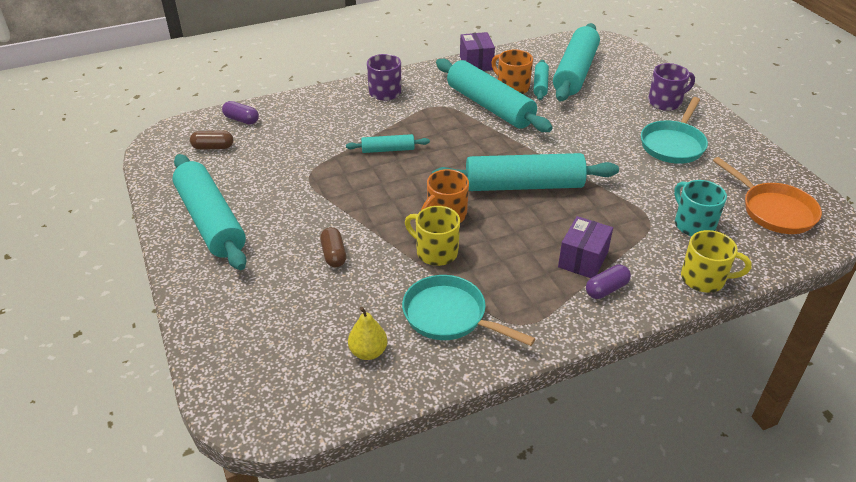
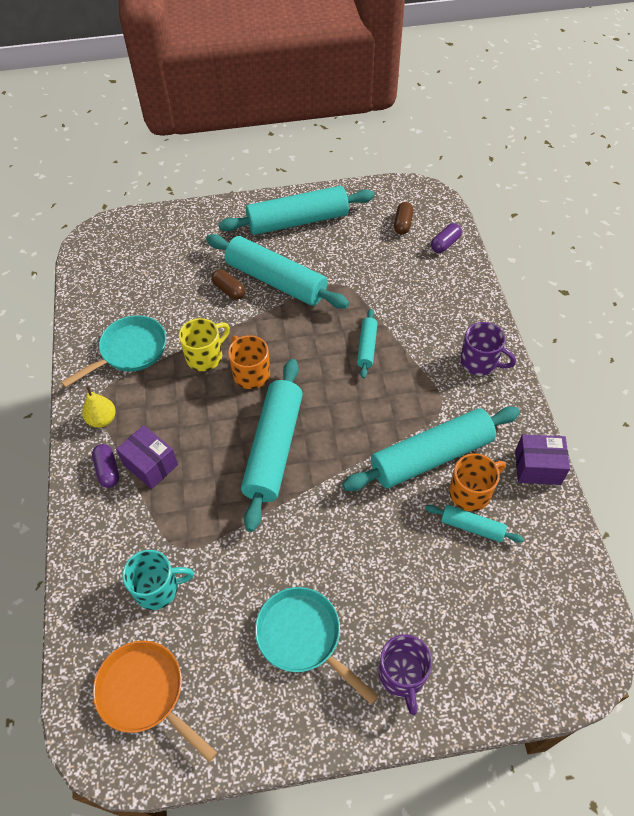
camera: 105 degrees right, 15 degrees up
brown capsule [320,227,346,267] -> brown capsule turned 45 degrees clockwise [211,269,245,300]
yellow pear [348,307,387,360] -> yellow pear moved to [82,386,116,428]
turquoise rolling pin [553,23,600,101] -> turquoise rolling pin moved to [206,234,349,309]
yellow mug [681,230,752,293] -> none
orange pan [713,157,822,234] -> orange pan turned 60 degrees clockwise [93,640,217,762]

